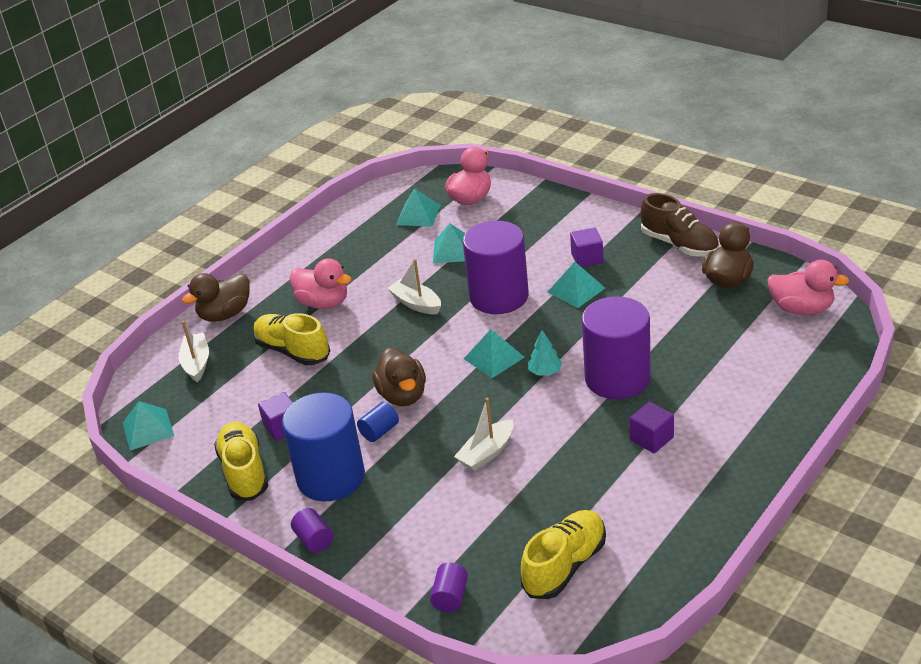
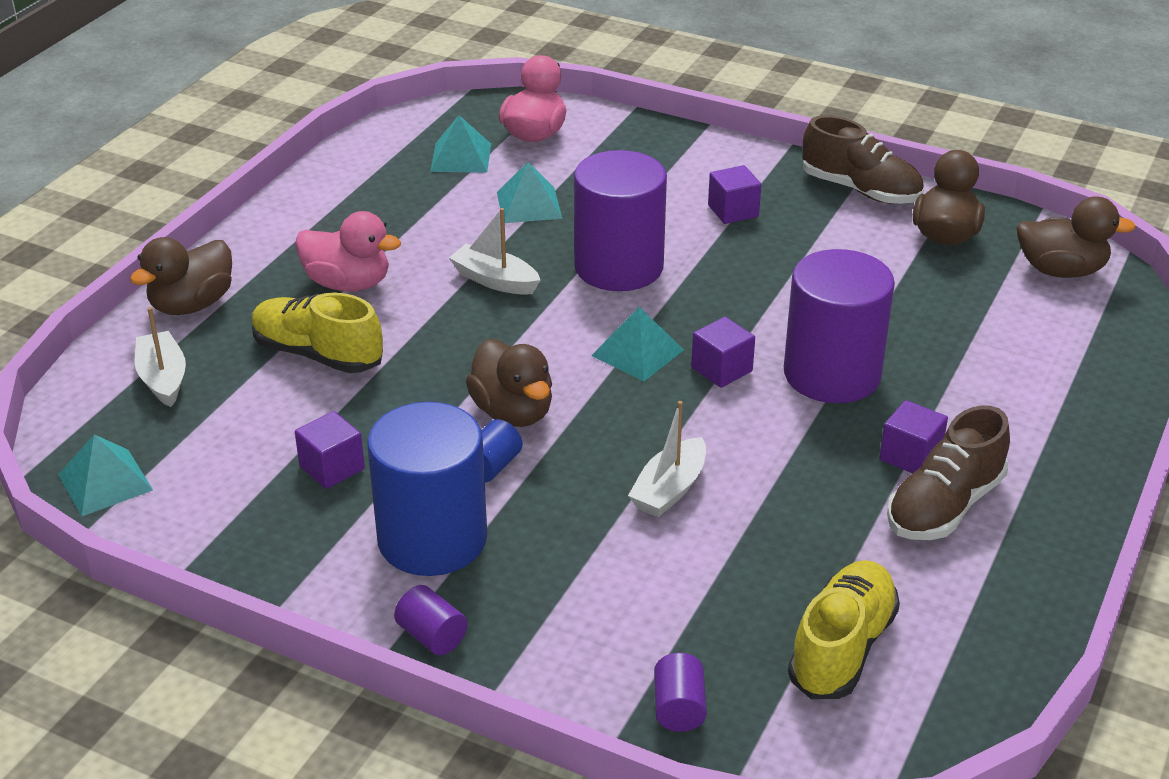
camera: 15 degrees left, 0 degrees up
yellow shoe [214,421,268,500] -> none
turquoise tree [528,330,562,376] -> purple cube [691,317,755,388]
turquoise pyramid [547,262,605,308] -> none
pink duck [767,260,849,315] -> brown duck [1017,196,1136,278]
none -> brown shoe [887,405,1010,540]

